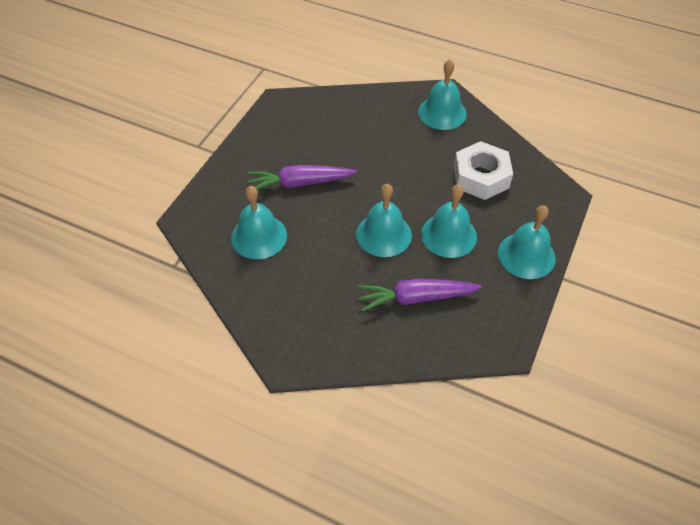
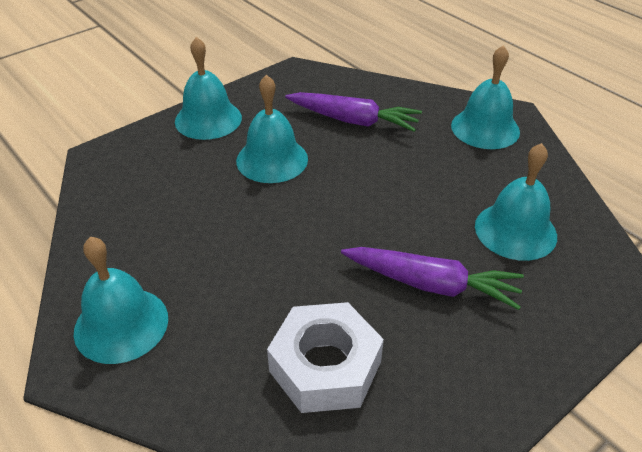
camera: 155 degrees left, 10 degrees down
turquoise bell [356,184,412,257] -> turquoise bell moved to [451,45,520,149]
white nut [454,141,513,200] -> white nut moved to [267,302,384,413]

